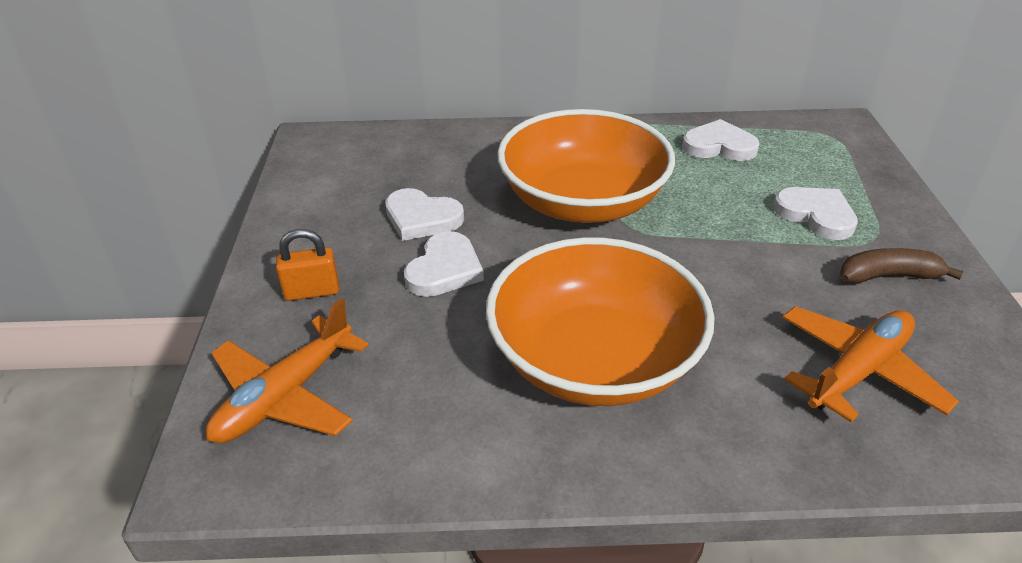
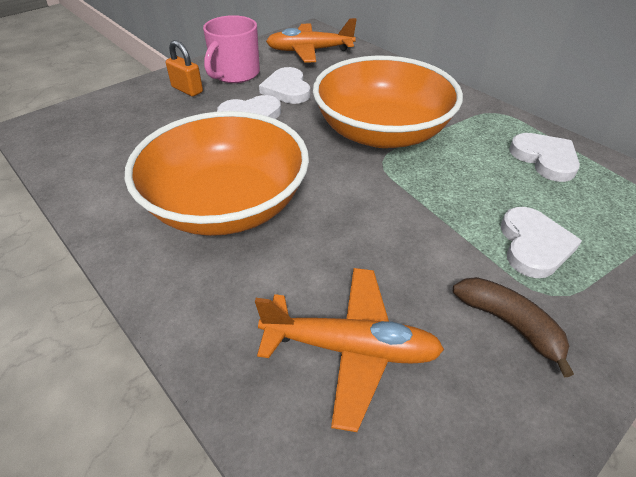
camera: 50 degrees right, 5 degrees up
orange plane [206,298,369,443] -> orange plane moved to [266,18,357,63]
none -> pink mug [203,15,260,83]

